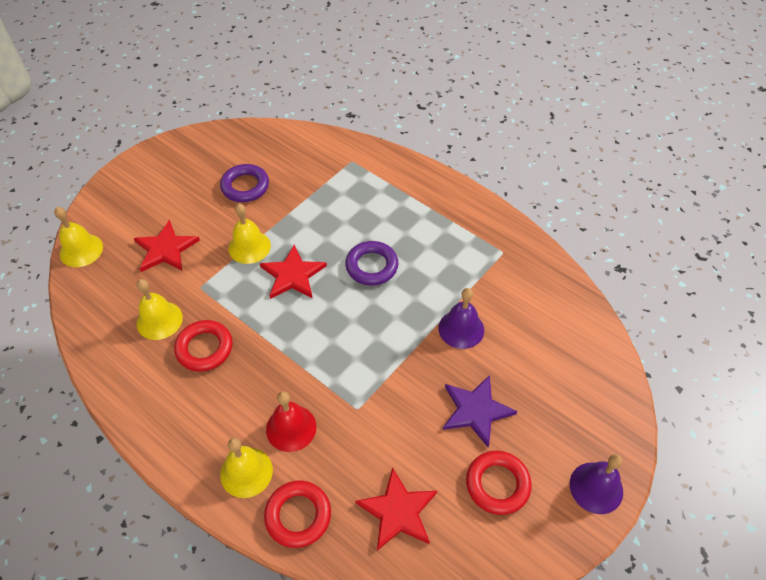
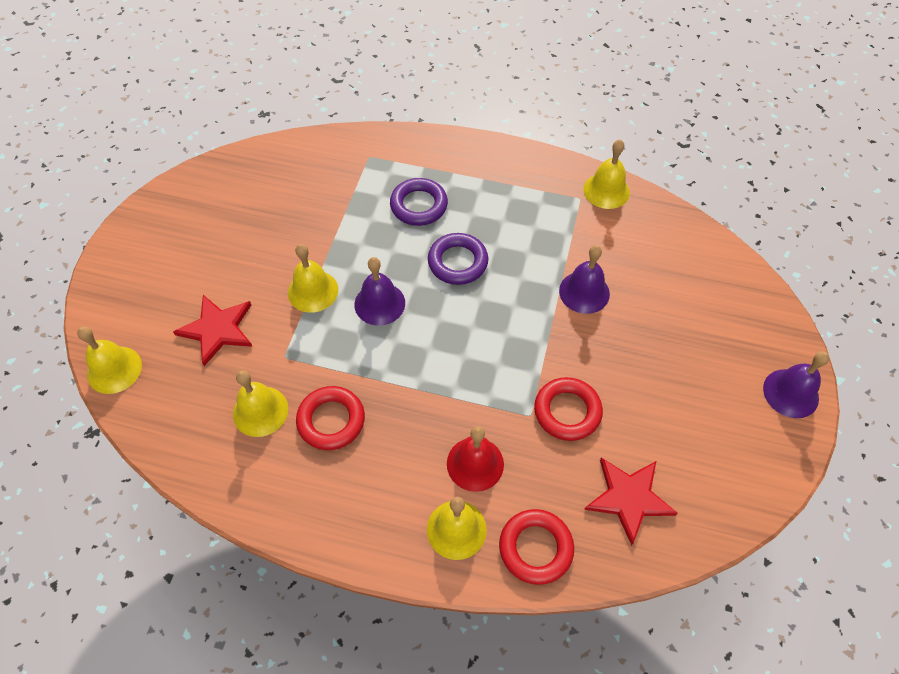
camera: 25 degrees left, 5 degrees up
purple ring [220,164,269,202] -> purple ring moved to [390,178,448,226]
red star [260,245,327,299] -> purple bell [355,257,405,326]
purple star [443,375,518,447] -> none
red ring [466,451,532,515] -> red ring moved to [534,377,603,441]
none -> yellow bell [583,139,630,209]

